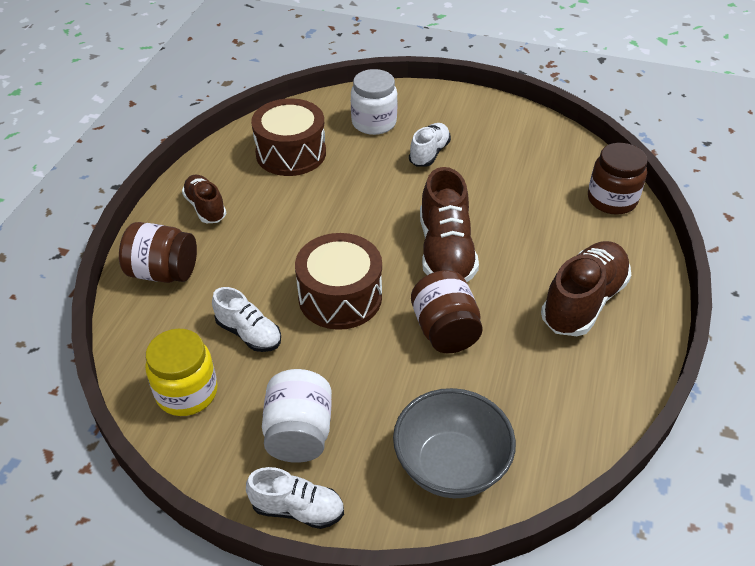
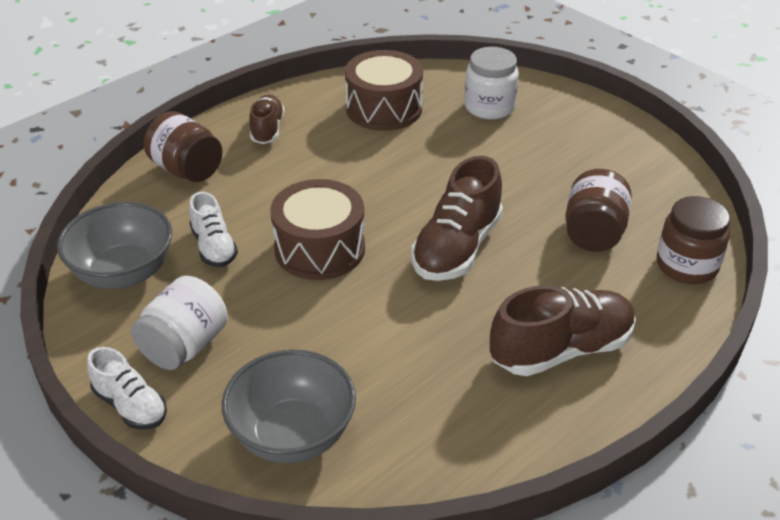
camera: 30 degrees right, 5 degrees down
yellow jar [145,329,218,416] -> grey bowl [57,202,172,289]
white shoe [409,123,451,167] -> none
brown jar [411,270,483,353] -> brown jar moved to [565,169,632,252]

